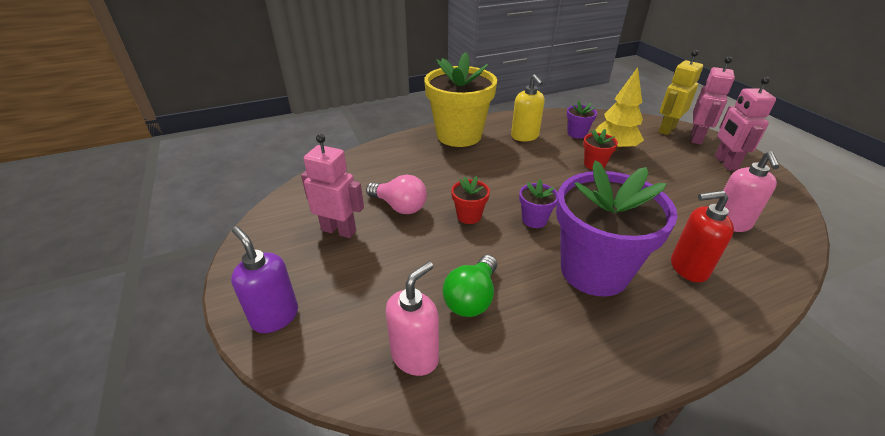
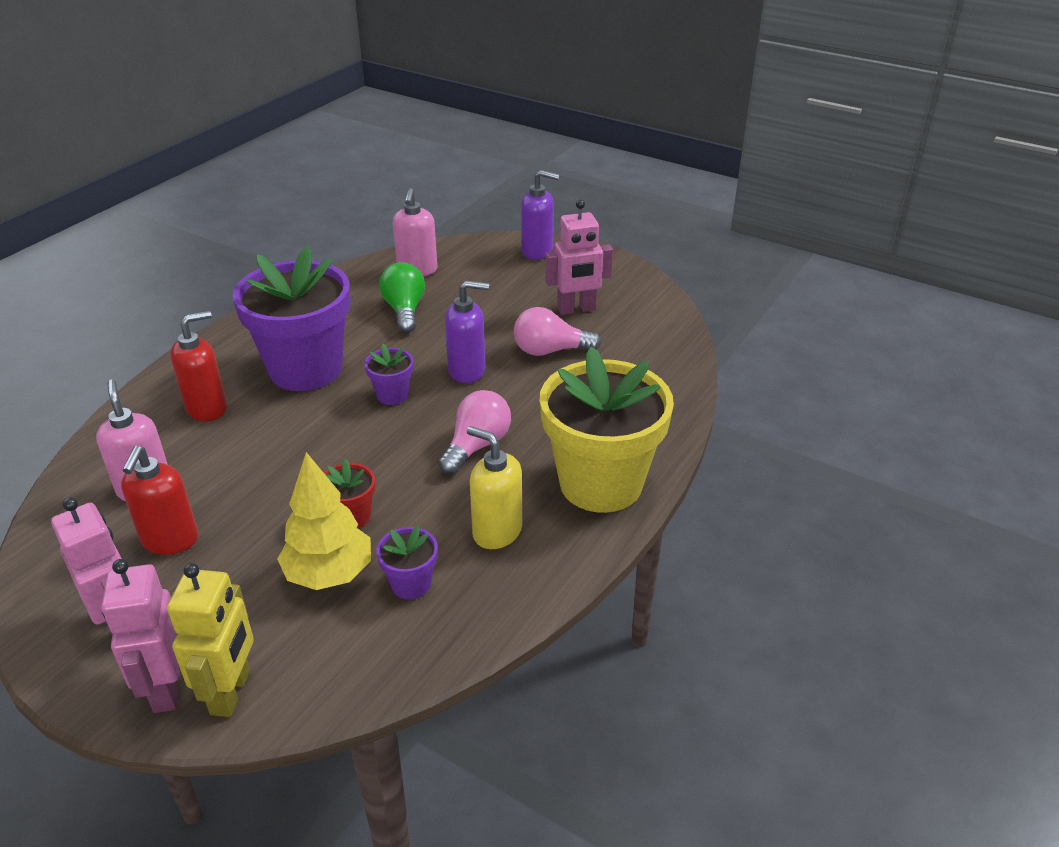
camera: 145 degrees right, 0 degrees up
red flower pot [451,176,490,224] -> purple soap dispenser [445,281,489,383]
none -> red soap dispenser [121,446,198,555]
none -> pink light bulb [438,390,511,475]

